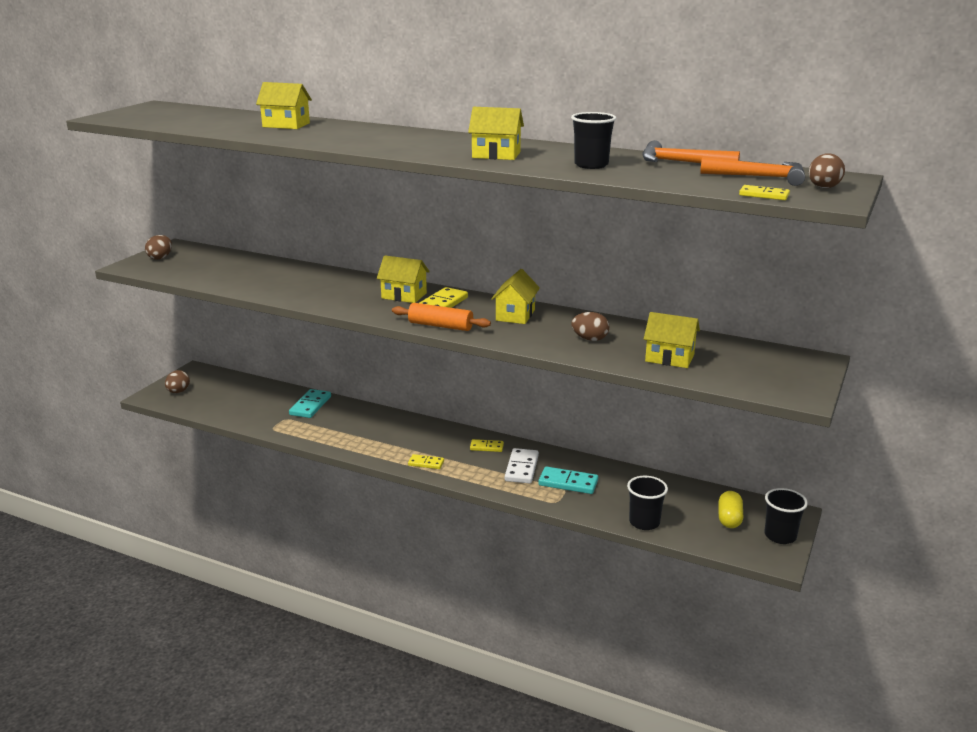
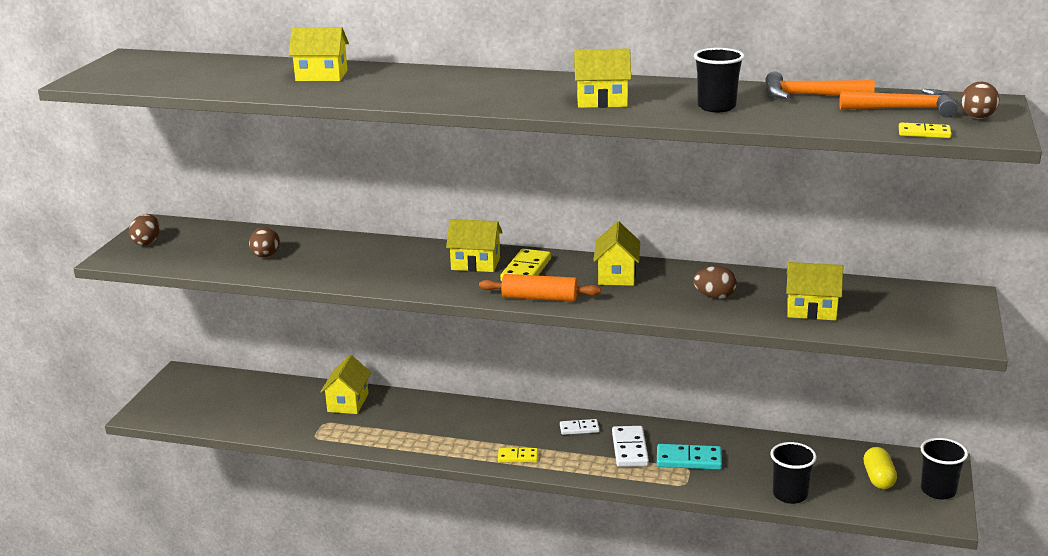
camera: 10 degrees left, 0 degrees up
brown egg [165,370,190,393] -> brown egg moved to [249,227,280,258]
turquoise domino [289,389,331,418] -> yellow house [320,355,371,414]
yellow domino [470,439,504,452] -> white domino [560,419,600,435]

